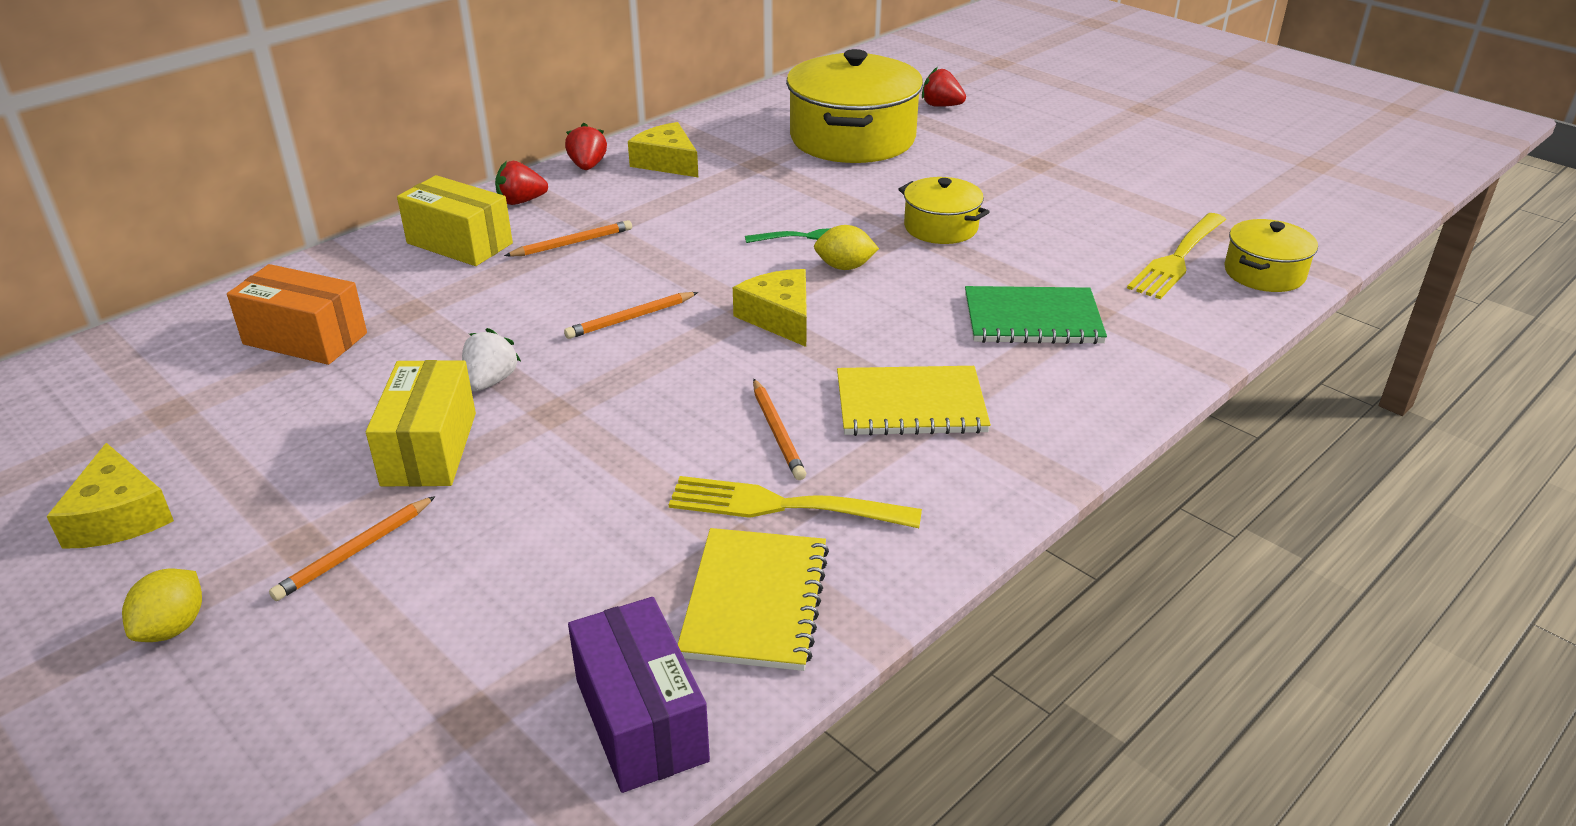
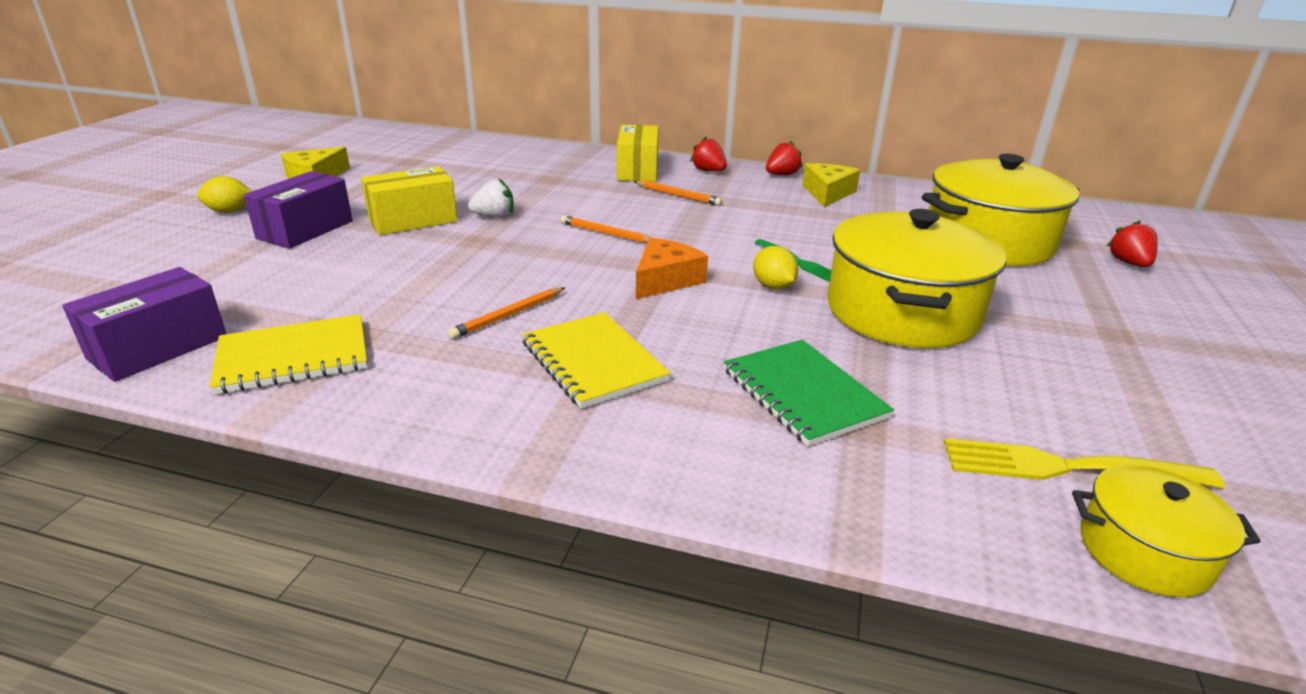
camera: 60 degrees right, 5 degrees down
orange box [227,264,367,365] -> none
orange pencil [269,496,436,601] -> purple box [244,171,353,249]
yellow fork [669,476,922,528] -> none
yellow cheese [733,269,807,347] -> orange cheese [636,238,708,299]
yellow pot [899,177,990,244] -> yellow pot [827,209,1006,348], size x1.94

